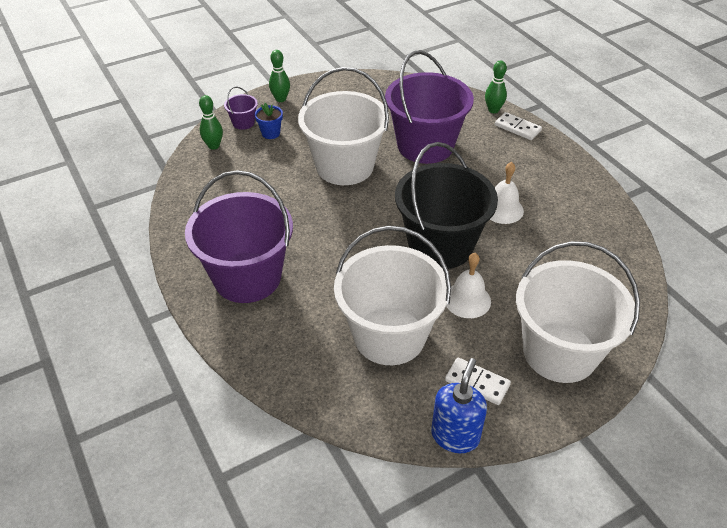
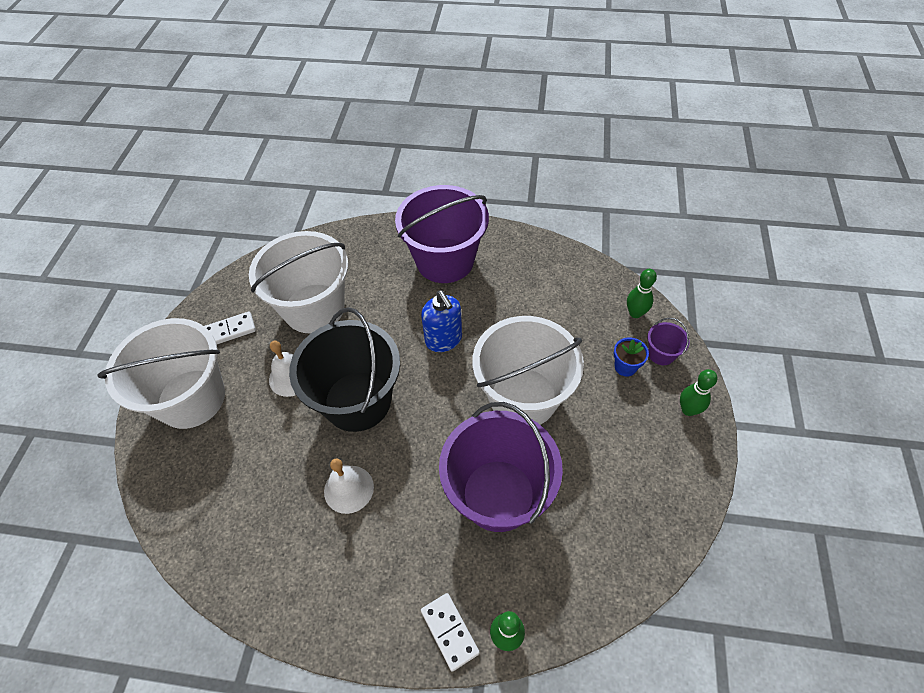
camera: 130 degrees right, 10 degrees up
blue soap dispenser [431,358,487,453] -> blue soap dispenser moved to [421,290,462,352]
white domino [495,112,542,140] -> white domino turned 75 degrees clockwise [421,593,480,672]

